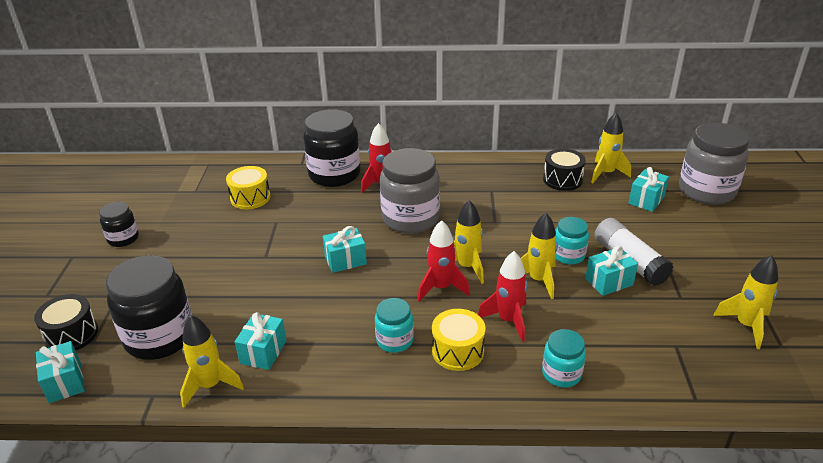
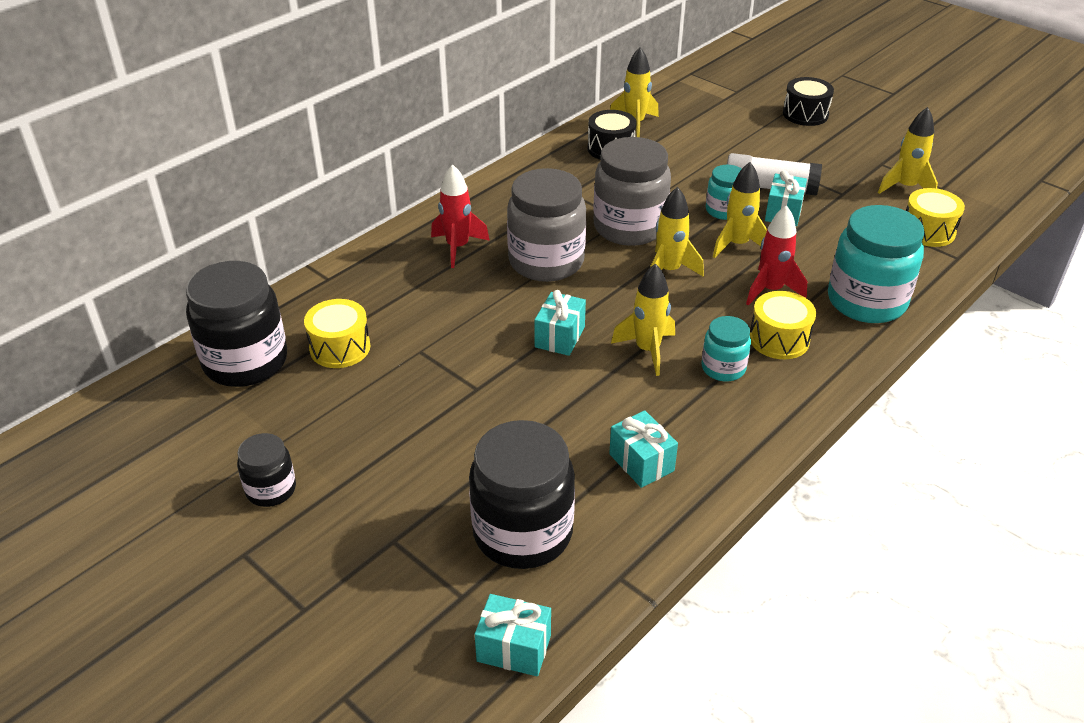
camera: 50 degrees left, 5 degrees up
black drum [34,294,98,350] -> black drum moved to [783,77,834,126]
yellow rocket [180,315,244,408] -> yellow rocket moved to [611,263,675,376]
black jar [303,109,361,187] -> black jar moved to [186,261,287,387]
red rocket [418,220,470,301] -> none
turquoise jar [542,329,586,387] -> turquoise jar [828,205,925,323], size x1.90
turquoise gift [628,167,669,212] -> none
grey jar [679,123,749,205] -> grey jar moved to [594,137,671,246]
none -> yellow drum [906,188,965,247]

